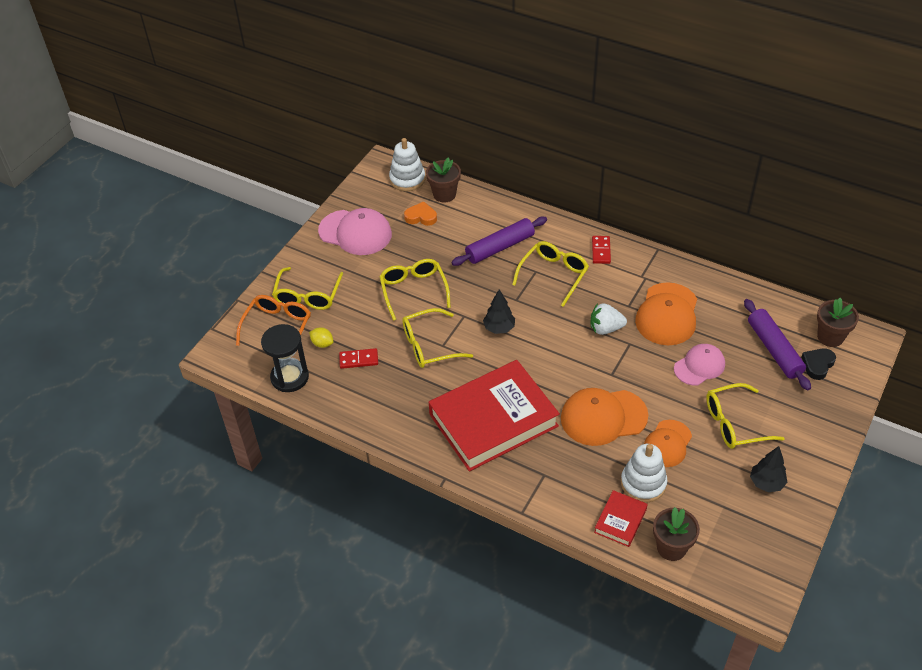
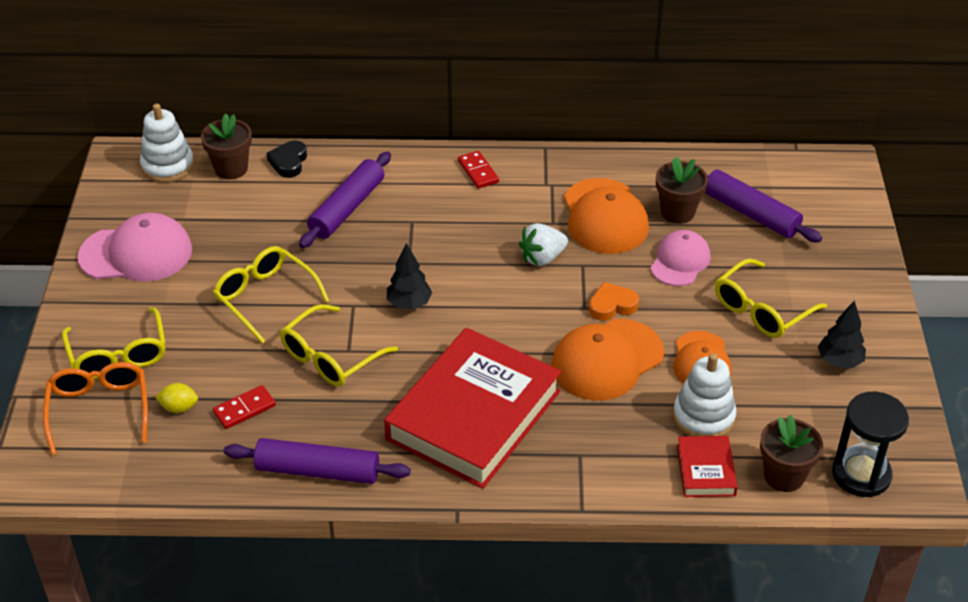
camera: 30 degrees left, 5 degrees down
black hourglass [261,324,309,392] -> black hourglass moved to [832,392,909,497]
orange heart [404,201,437,226] -> orange heart moved to [589,282,639,321]
yellow glasses [512,241,589,307] -> none
black heart [801,348,836,380] -> black heart moved to [266,141,307,178]
brown flower pot [817,298,859,347] -> brown flower pot moved to [656,156,708,224]
none -> purple rolling pin [224,438,411,484]

